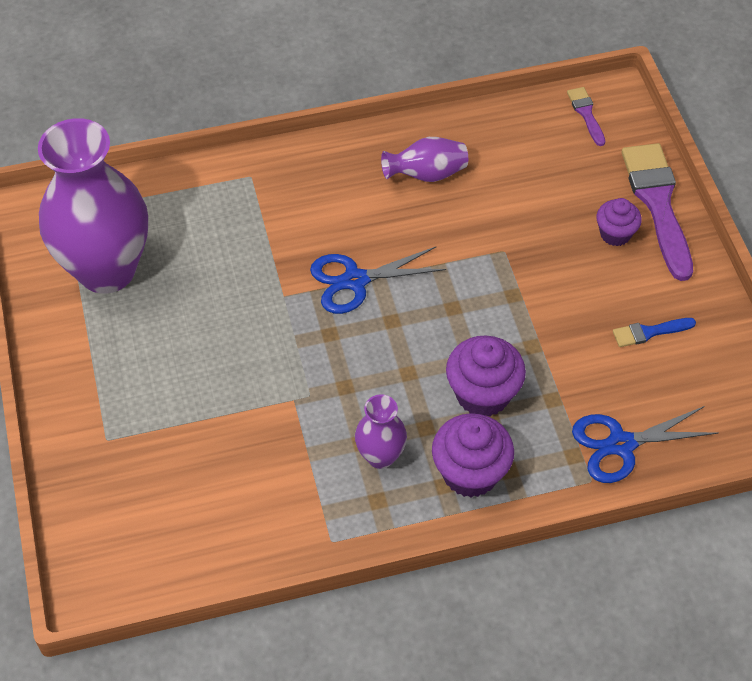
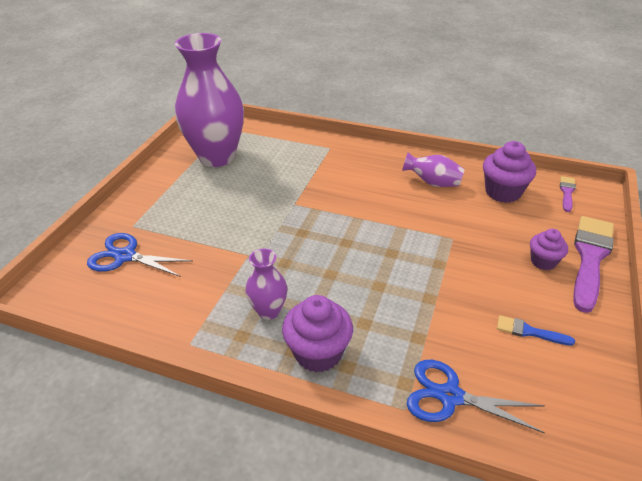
camera: 35 degrees right, 15 degrees down
blue scissors [310,247,446,314] -> blue scissors moved to [87,233,193,277]
purple cupcake [446,335,526,417] -> purple cupcake moved to [483,141,536,203]

